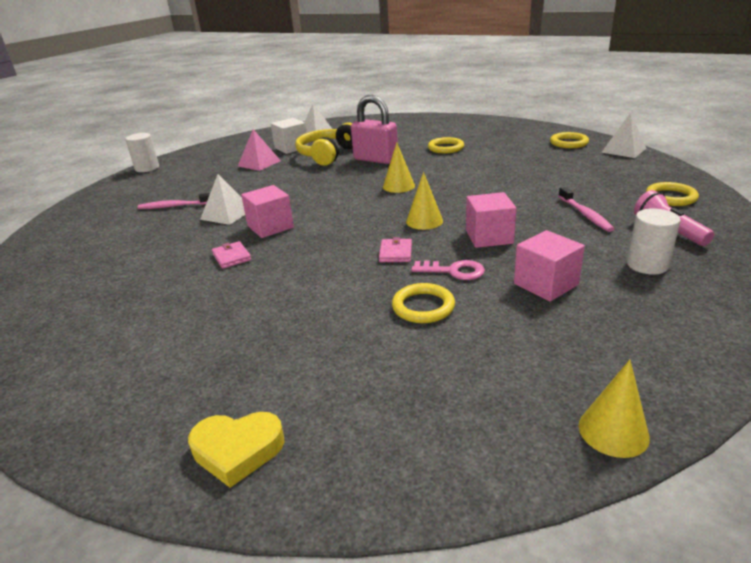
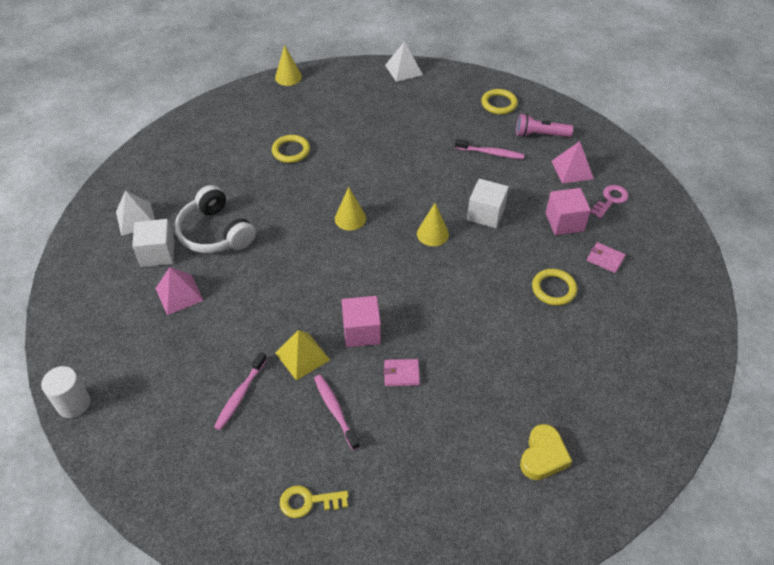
camera: 65 degrees left, 20 degrees up
yellow heart [188,412,285,488] -> yellow heart moved to [520,424,572,480]
white pyramid [200,174,245,225] -> yellow pyramid [275,330,330,381]
yellow headphones [295,122,353,166] -> white headphones [175,185,256,253]
pink padlock [351,95,398,164] -> none
pink wallet [379,237,412,262] -> pink wallet moved to [587,242,626,273]
pink key [411,260,485,280] -> pink key moved to [590,185,629,218]
pink cube [466,192,517,248] -> white cube [467,178,509,228]
yellow ring [550,132,589,148] -> none
yellow cone [579,359,650,458] -> yellow cone moved to [275,45,302,86]
white cylinder [627,208,681,274] -> pink pyramid [552,141,594,183]
none -> yellow key [280,485,349,518]
none -> pink toothbrush [314,375,360,450]

